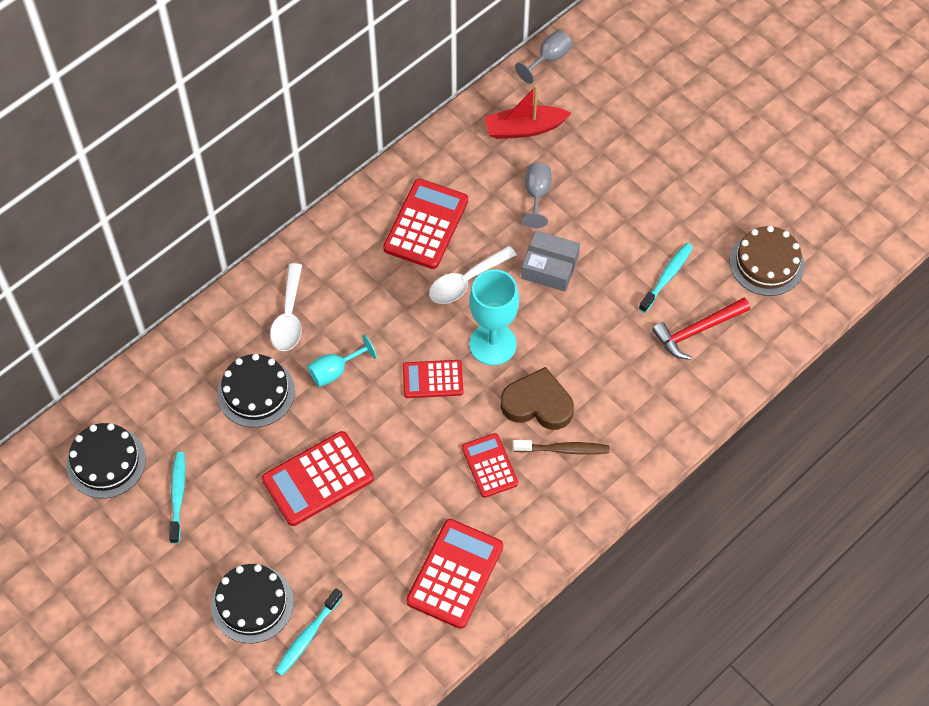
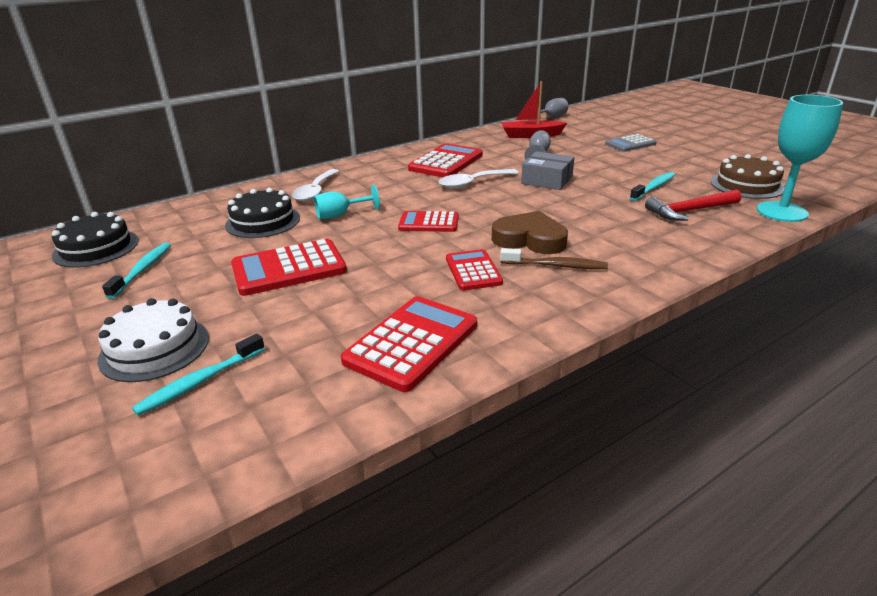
camera: 10 degrees right, 30 degrees down
black cake [211,564,294,643] -> white cake [97,298,209,382]
turquoise goblet [469,269,519,365] -> turquoise goblet moved to [757,95,843,222]
none -> grey calculator [605,134,657,152]

